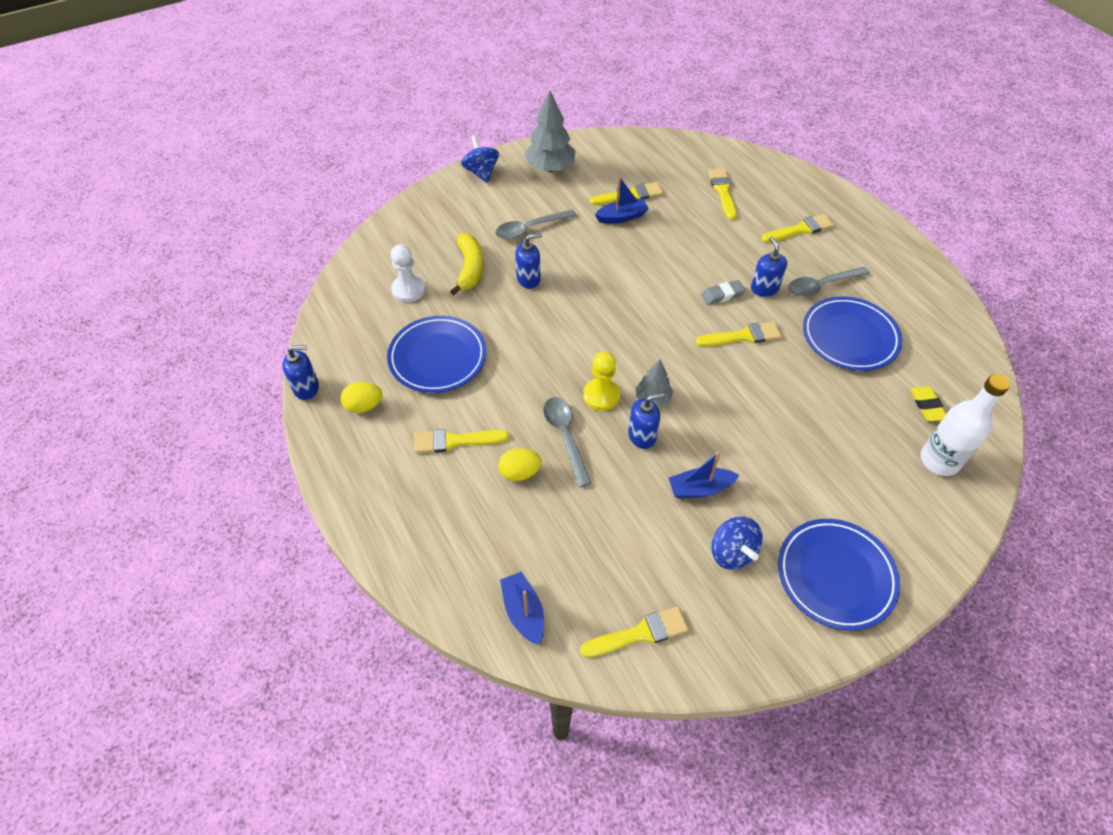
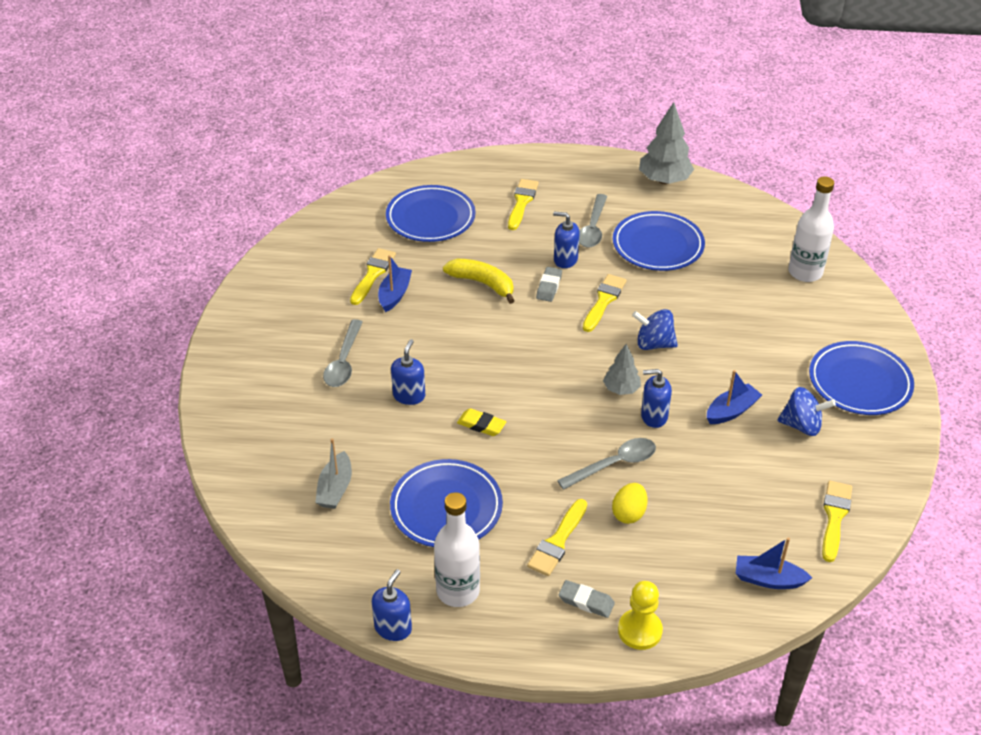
camera: 55 degrees left, 10 degrees down
yellow egg [341,382,382,413] -> white bottle [434,492,480,607]
white pawn [391,244,426,302] -> grey boat [315,438,352,509]
yellow banana [450,233,484,295] -> yellow banana moved to [443,259,515,304]
blue spinning top [461,135,499,183] -> blue spinning top moved to [632,309,678,350]
grey tree [524,90,576,172] -> grey tree moved to [639,102,694,184]
grey spoon [543,397,592,487] -> grey spoon turned 135 degrees clockwise [557,438,656,490]
yellow pawn [583,351,620,411] -> yellow pawn moved to [618,581,663,650]
blue soap dispenser [628,393,665,449] -> blue soap dispenser turned 105 degrees counterclockwise [641,369,672,428]
blue boat [669,451,739,498] -> blue boat turned 150 degrees counterclockwise [707,370,762,424]
yellow brush [708,168,737,220] -> blue plate [386,185,476,242]
yellow eraser [910,386,946,421] -> yellow eraser moved to [457,408,506,436]
none -> grey eraser [559,580,615,618]

